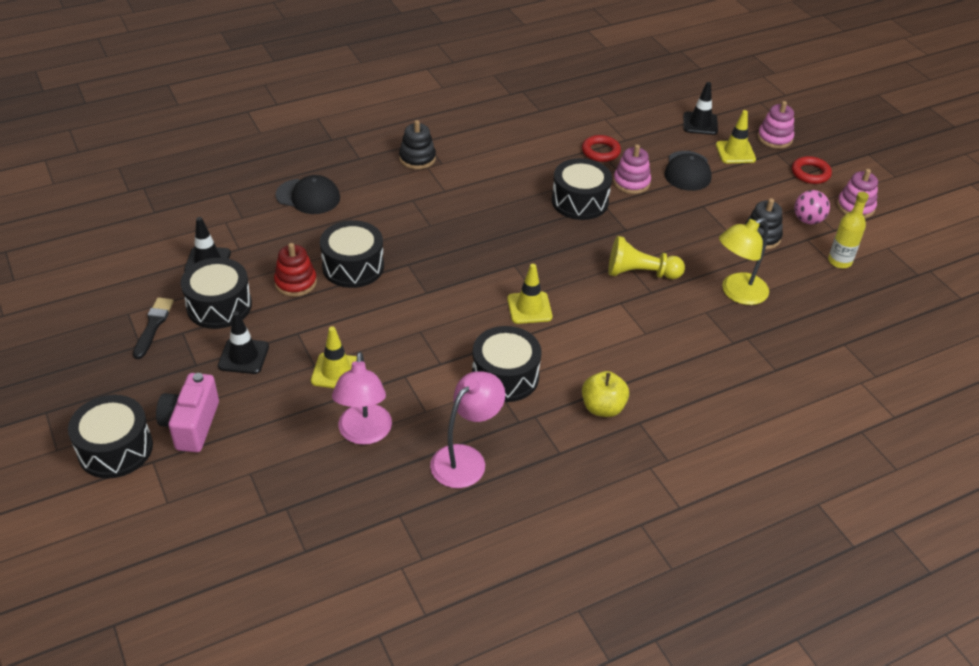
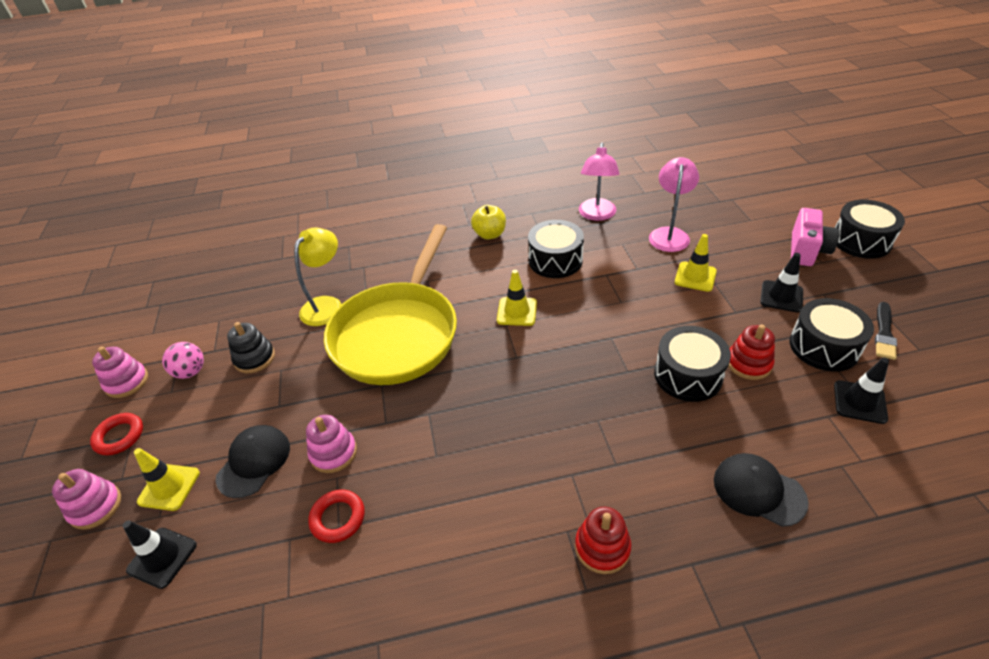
camera: 160 degrees left, 0 degrees up
black stacking toy [399,120,436,169] -> red stacking toy [575,507,631,574]
pink lamp [430,371,505,488] -> pink lamp turned 45 degrees counterclockwise [579,143,620,221]
black drum [552,158,612,220] -> none
yellow pawn [608,236,685,279] -> yellow pan [324,224,457,385]
yellow lamp [719,218,769,305] -> yellow lamp turned 45 degrees counterclockwise [294,228,342,326]
yellow bottle [828,192,869,268] -> none

